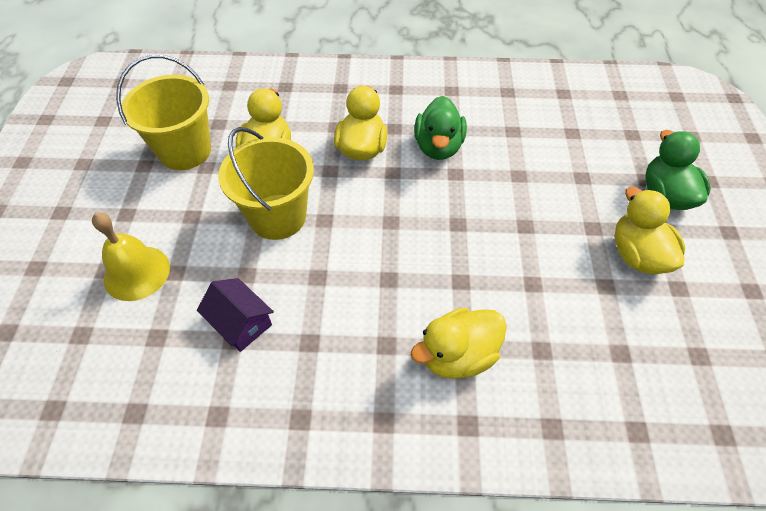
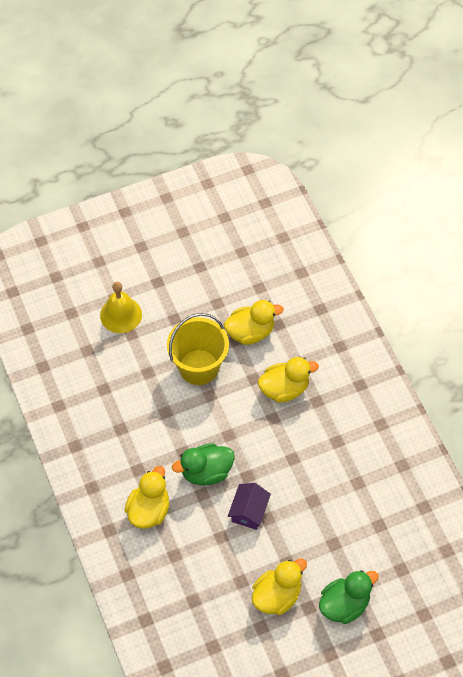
camera: 65 degrees right, 5 degrees up
yellow bucket [116,55,211,170] -> none
purple house [197,278,274,352] -> purple house moved to [228,483,271,530]
yellow duck [411,308,507,379] -> yellow duck turned 75 degrees clockwise [124,466,169,529]
green duck [414,96,467,160] -> green duck moved to [172,443,235,485]

